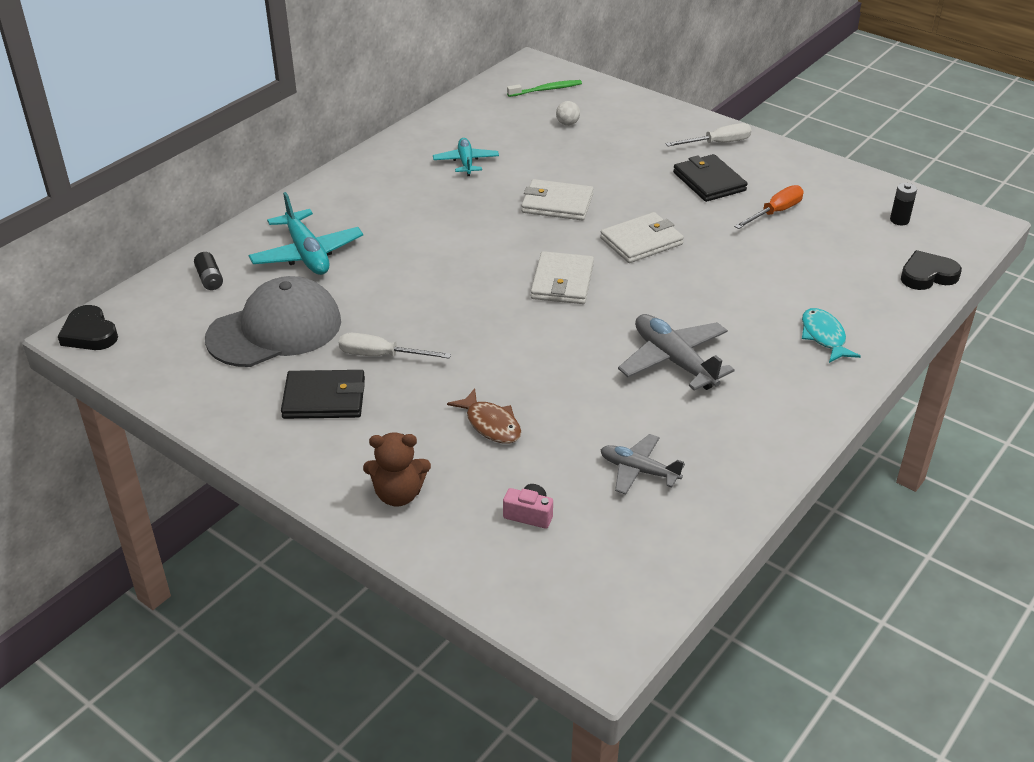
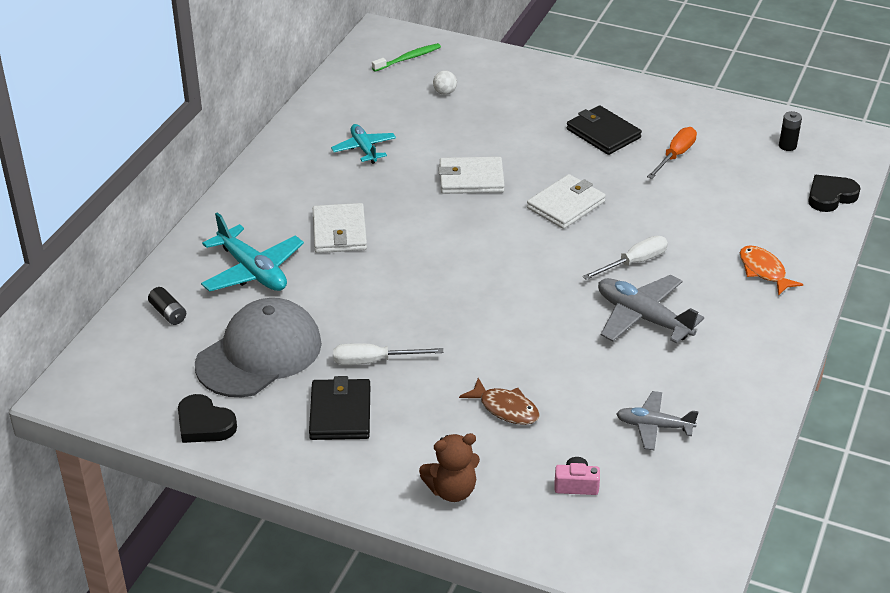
camera: 15 degrees left, 0 degrees up
black heart [58,305,118,350] -> black heart moved to [178,394,237,443]
black wallet [281,370,365,419] -> black wallet turned 75 degrees counterclockwise [309,376,370,440]
white wallet [531,251,594,304] -> white wallet moved to [313,203,367,253]
white screwdriver [666,123,751,146] -> white screwdriver moved to [582,236,668,280]
turquoise fish [802,308,861,363] -> orange fish [740,245,803,296]

